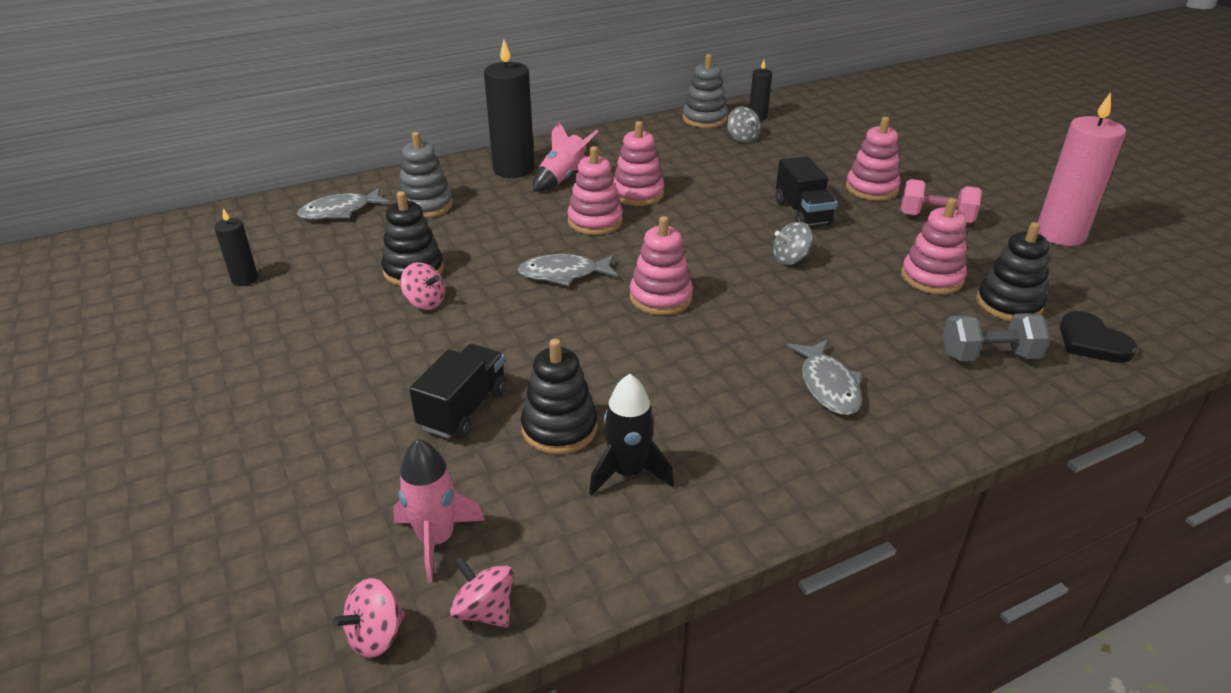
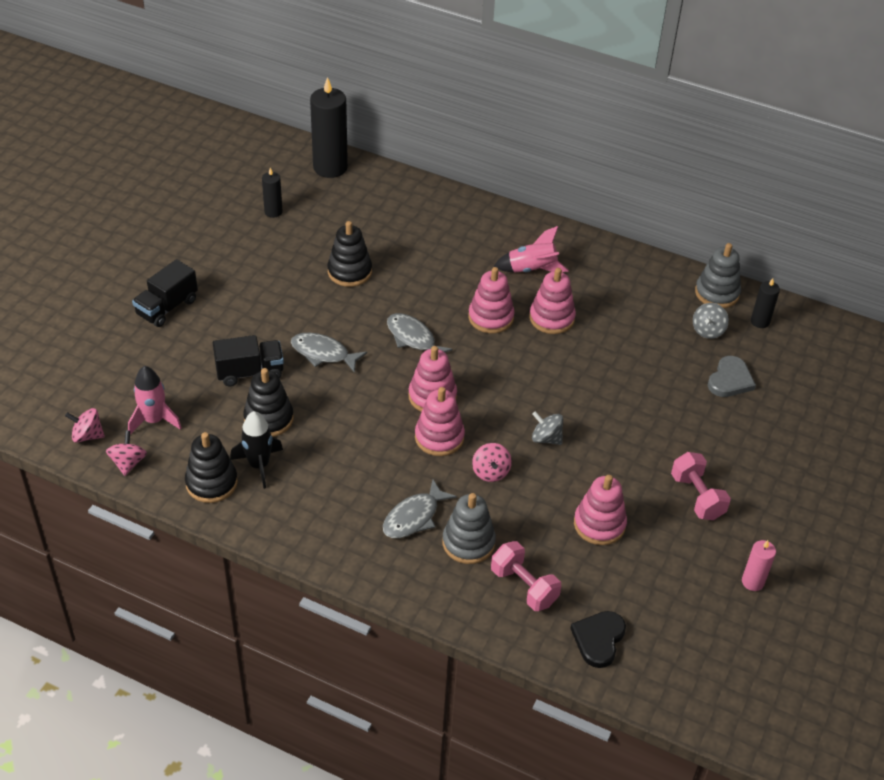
camera: 50 degrees right, 10 degrees up
grey fish [297,188,390,220] -> grey fish moved to [291,333,367,373]
grey stacking toy [399,132,453,218] -> grey stacking toy moved to [442,493,496,564]
pink spinning top [400,262,445,310] -> pink spinning top moved to [472,443,512,482]
black candle [484,40,535,178] -> black candle moved to [310,77,348,178]
black truck [776,156,837,226] -> black truck moved to [132,259,198,327]
pink stacking toy [846,117,901,201] -> pink stacking toy moved to [415,387,465,456]
grey dumbbell [943,313,1050,361] -> pink dumbbell [491,541,561,611]
black stacking toy [976,222,1049,321] -> black stacking toy moved to [185,432,238,503]
pink candle [1038,92,1126,246] -> pink candle [742,540,776,591], size x0.51
none -> grey heart [708,356,756,397]

